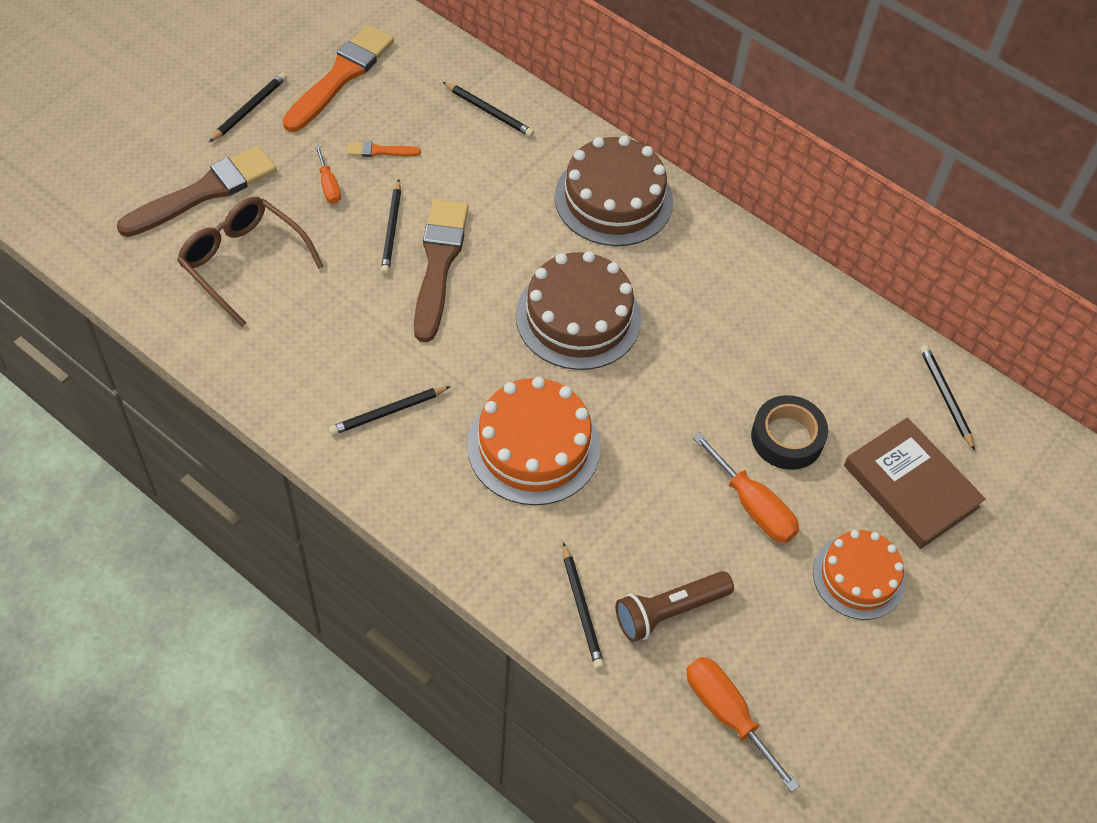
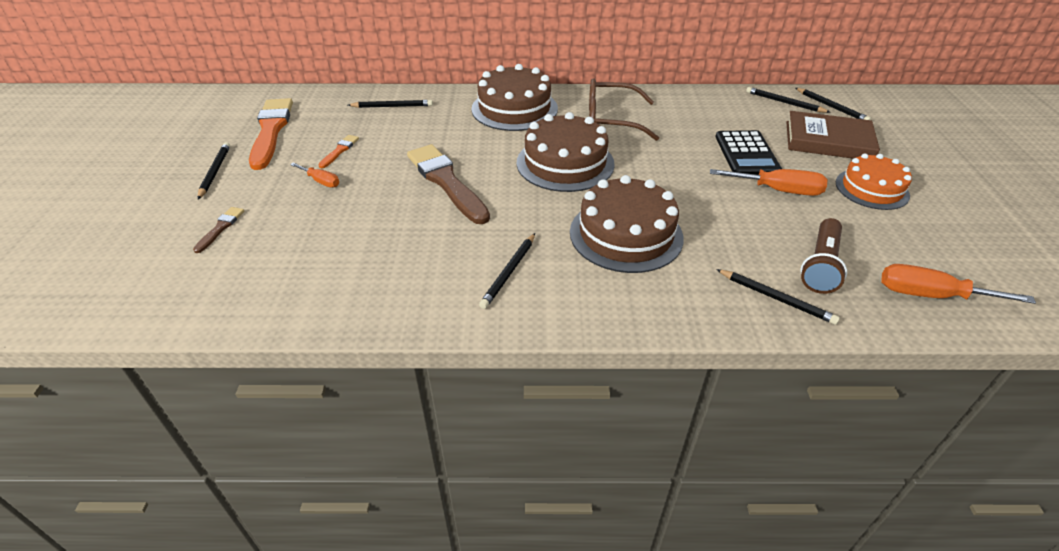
camera: 35 degrees left, 15 degrees down
brown brush [117,146,276,237] -> brown brush [193,207,244,253], size x0.45
brown glasses [177,197,324,327] -> brown glasses moved to [589,78,659,141]
orange brush [347,141,421,157] -> orange brush turned 150 degrees clockwise [318,135,359,168]
black pencil [381,179,401,274] -> black pencil moved to [796,88,871,120]
orange cake [467,377,600,505] -> brown cake [570,175,684,273]
black tape [751,395,828,470] -> black calculator [715,130,782,175]

